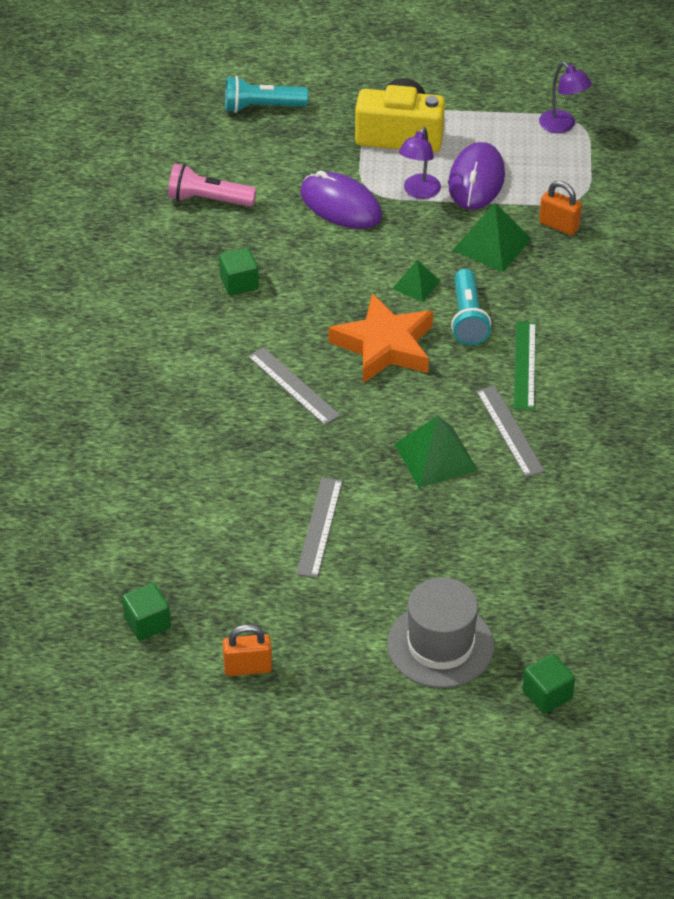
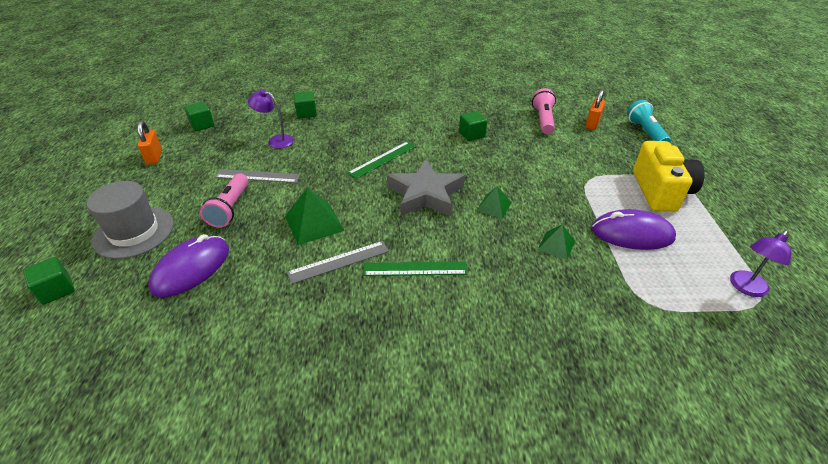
camera: 85 degrees right, 5 degrees down
grey ruler [248,347,340,425] -> green ruler [348,142,416,179]
purple mouse [300,170,382,229] -> purple mouse moved to [149,234,229,297]
orange star [328,293,433,383] -> grey star [387,159,465,216]
purple lamp [399,127,441,199] -> purple lamp moved to [248,89,294,148]
turquoise flashlight [451,269,491,345] -> none
green pyramid [452,203,532,272] -> green pyramid [538,224,575,260], size x0.60
orange padlock [539,181,582,235] -> orange padlock moved to [585,90,605,130]
none -> pink flashlight [200,173,248,228]
none -> green cube [294,91,317,119]

